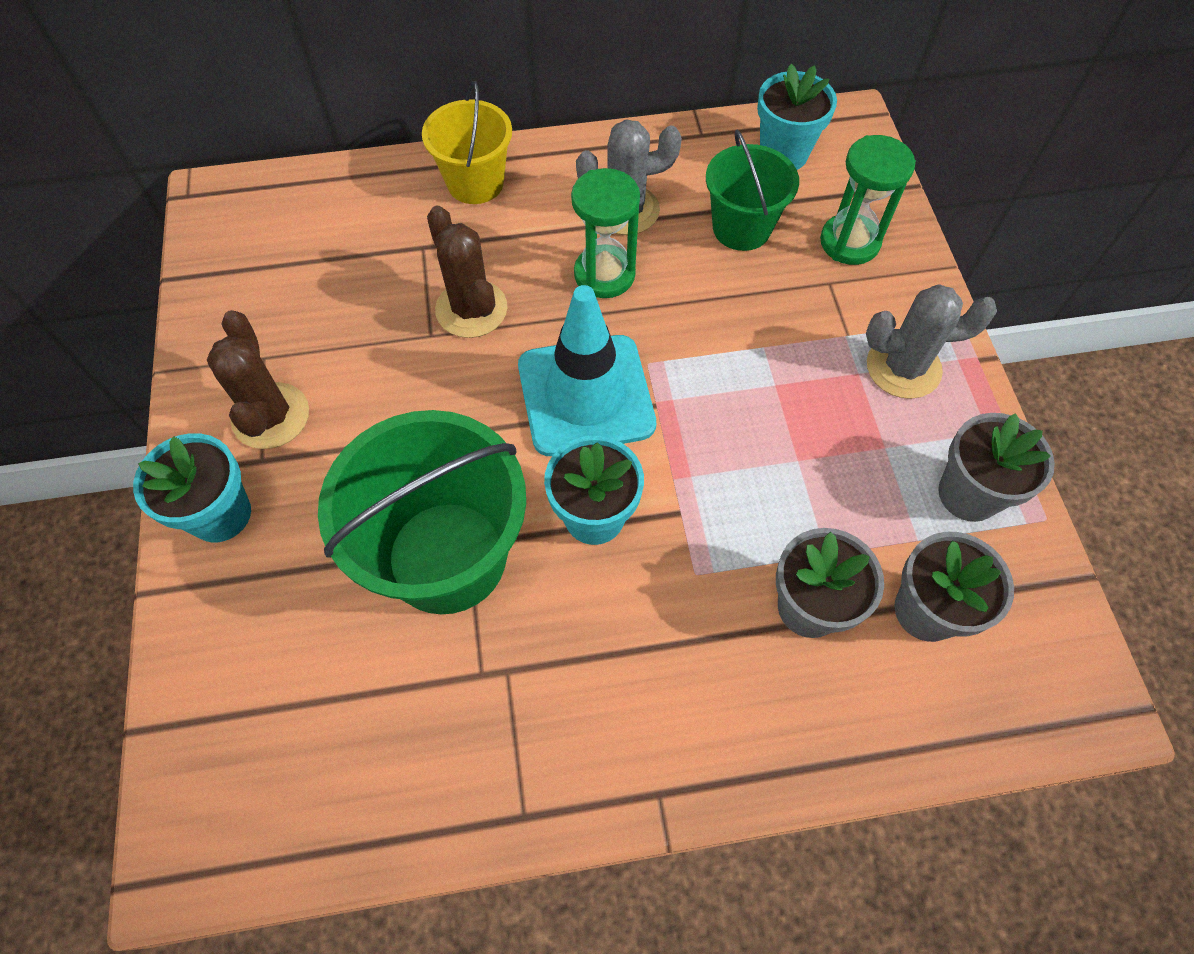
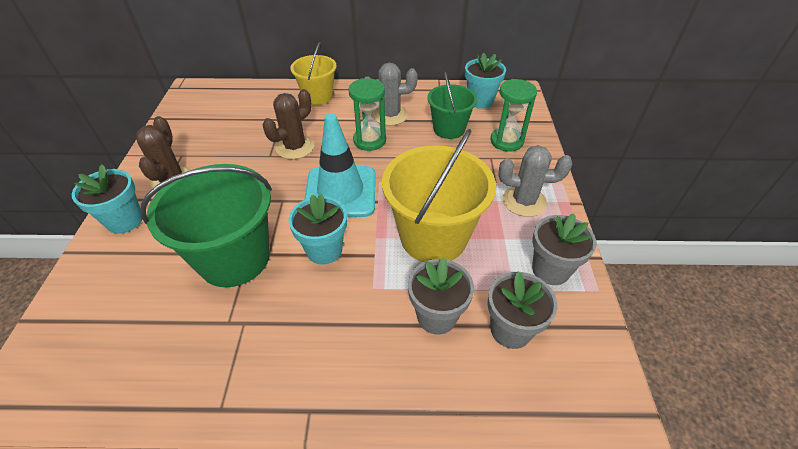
camera: 10 degrees right, 15 degrees down
brown cactus [427,206,508,338] -> brown cactus turned 60 degrees clockwise [263,89,314,159]
none -> yellow bucket [382,129,496,262]

